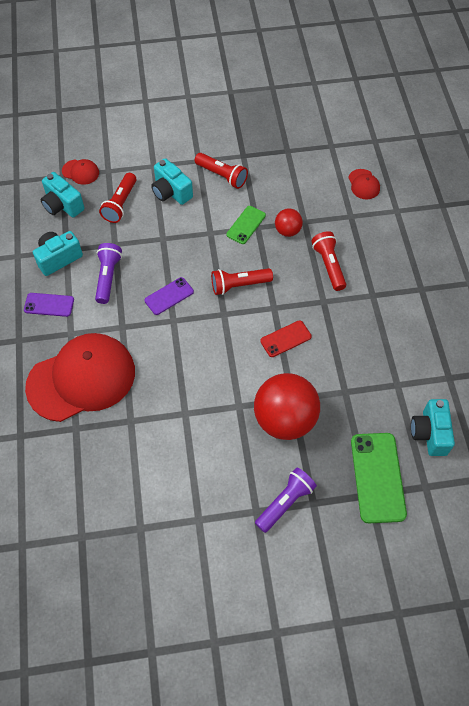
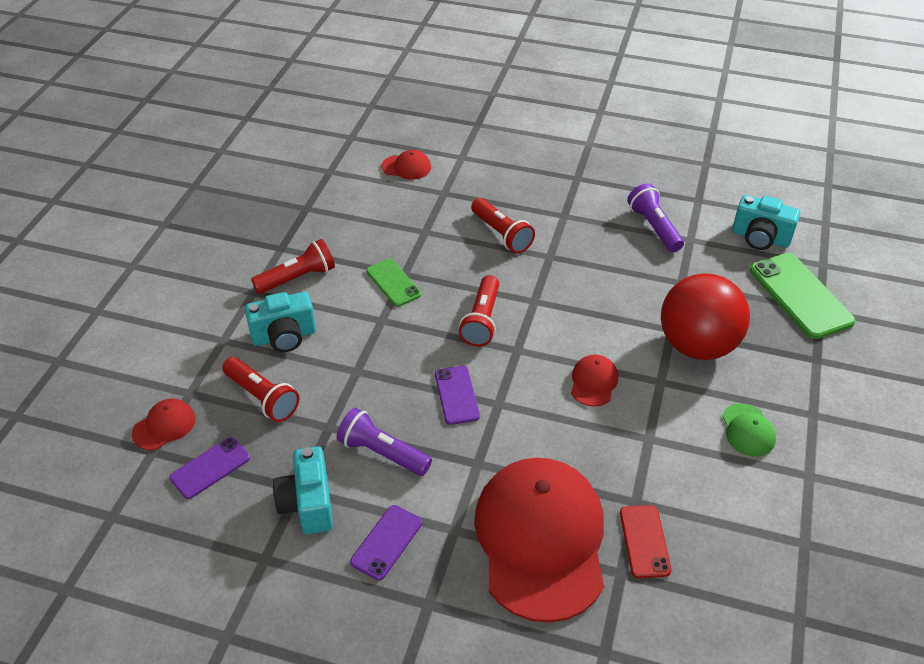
camera: 65 degrees left, 15 degrees down
turquoise camera [41,172,84,218] -> purple phone [170,437,250,499]
purple flashlight [255,467,317,533] -> purple flashlight moved to [627,183,684,252]
red phone [260,320,312,357] -> red phone moved to [620,505,671,578]
red ball [275,208,303,237] -> none
red flashlight [311,231,346,291] -> red flashlight turned 135 degrees counterclockwise [471,198,535,253]
green phone [351,433,407,523] -> green phone turned 45 degrees clockwise [750,253,855,339]
none -> red cap [571,355,618,407]
none -> green cap [722,403,776,456]

